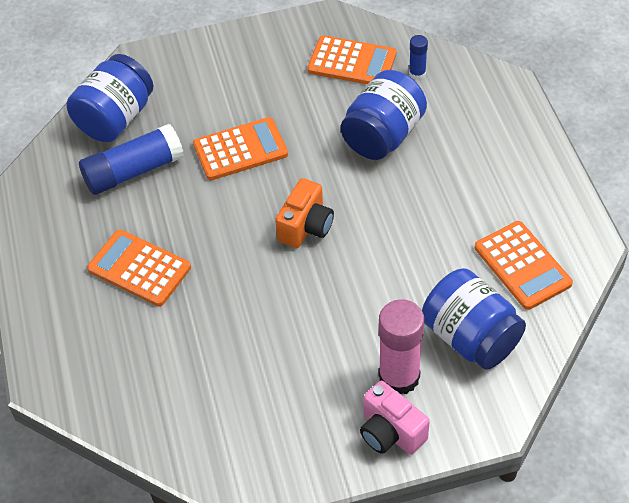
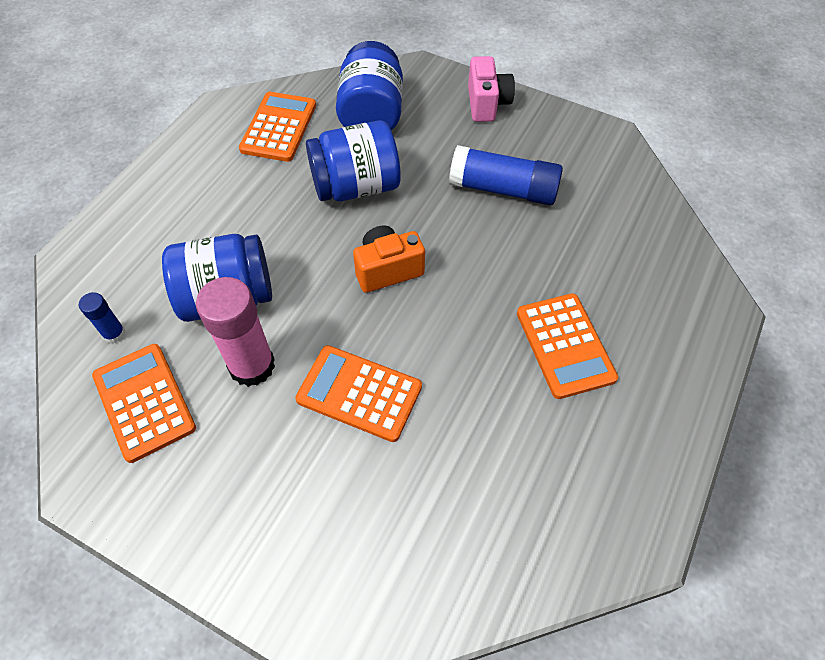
camera: 140 degrees left, 5 degrees up
blue jar [66,54,153,142] -> blue jar moved to [306,120,401,201]
blue glue stick [79,124,184,195] -> blue glue stick moved to [449,145,563,205]
pink glue stick [378,299,424,394] -> pink glue stick moved to [196,277,275,387]

